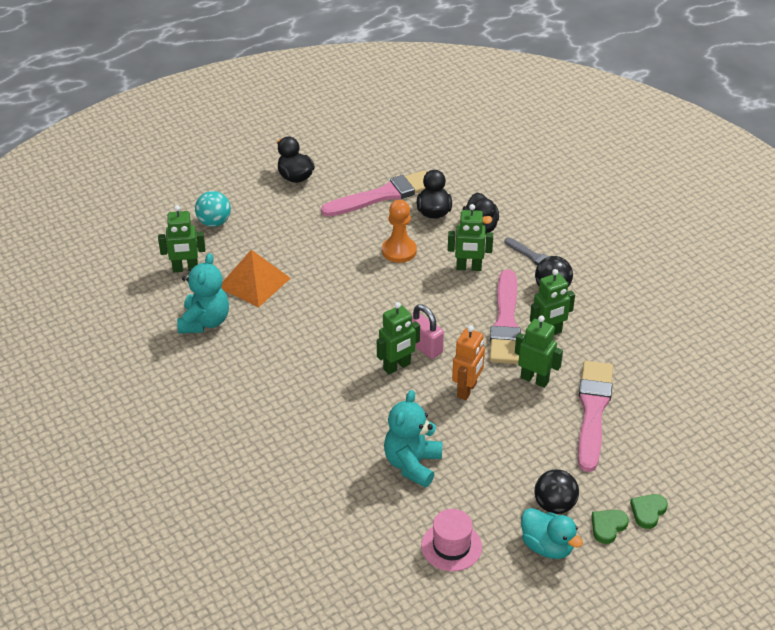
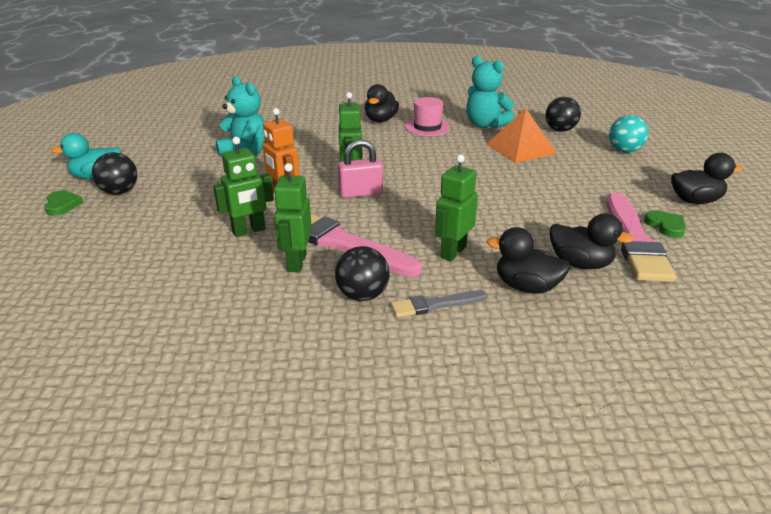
camera: 120 degrees right, 10 degrees down
green robot [158,205,205,272] -> black ball [546,97,581,132]
orange pawn [382,200,417,263] -> none
pink hat [421,509,482,571] -> pink hat moved to [405,97,450,136]
pink brush [578,361,613,472] -> none
green heart [630,494,668,529] -> green heart moved to [644,211,686,238]
none -> black duck [365,84,399,122]

